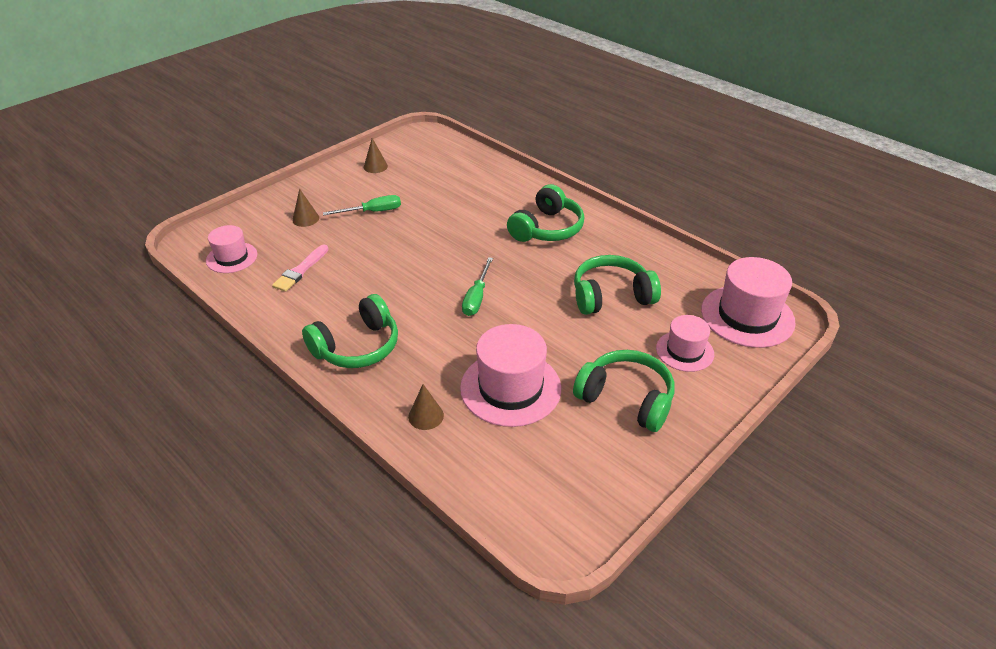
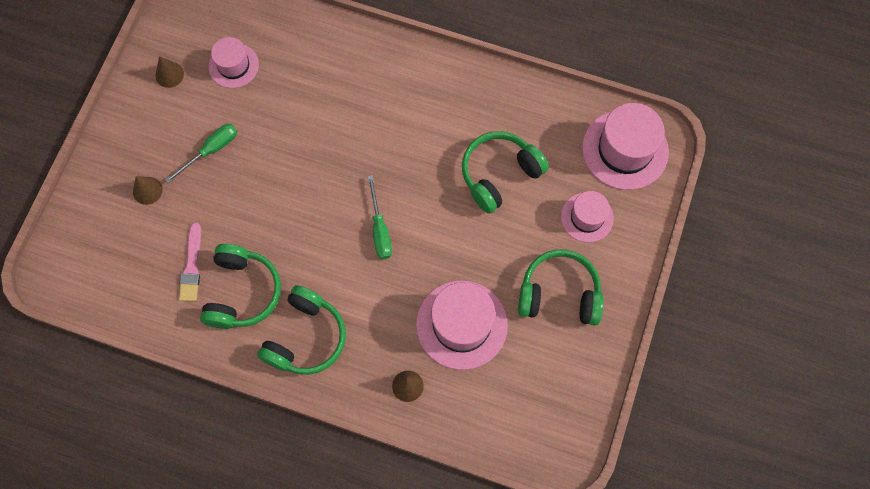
camera: 25 degrees left, 30 degrees up
pink hat [206,225,257,273] -> pink hat moved to [209,37,259,88]
green headphones [507,184,584,242] -> green headphones moved to [200,244,281,329]

